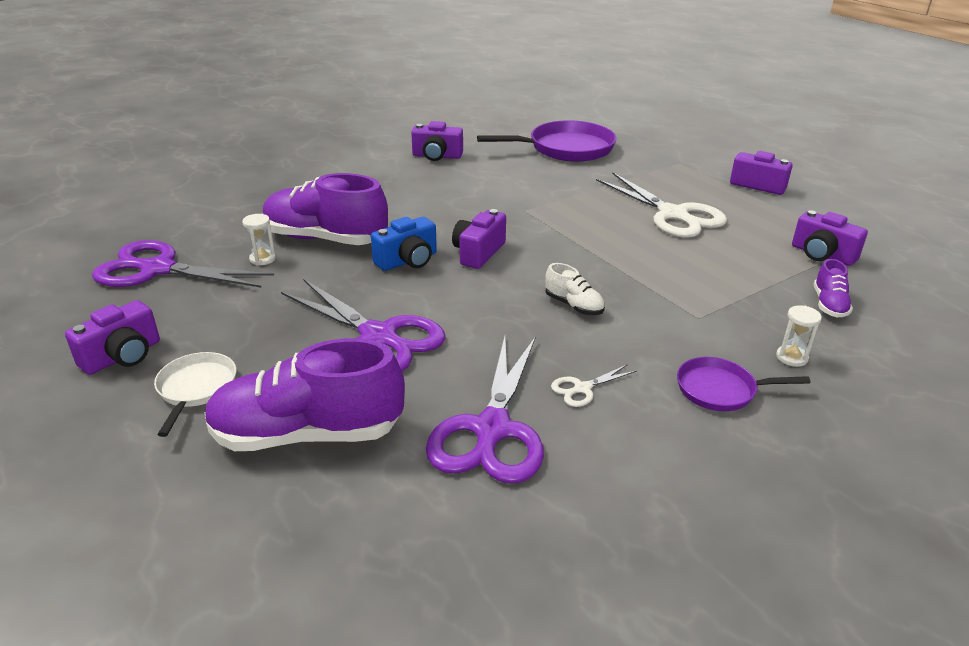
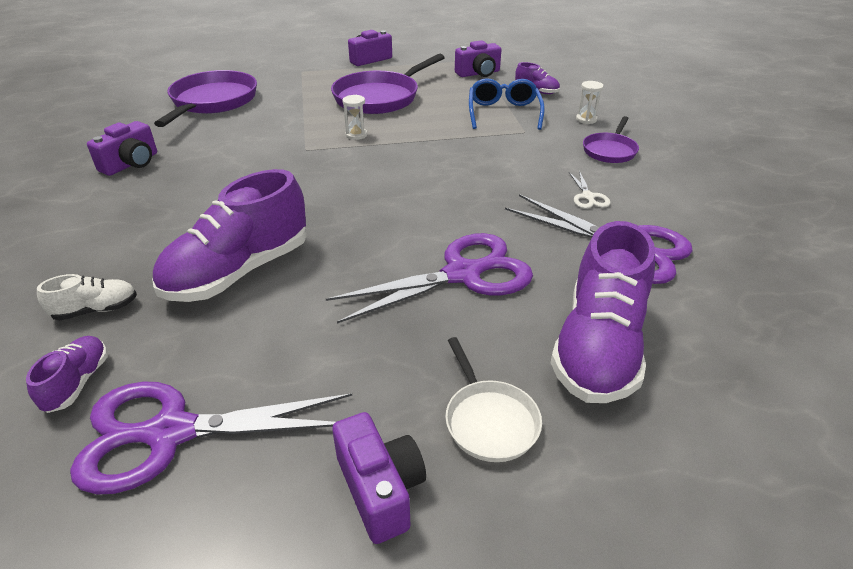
camera: 65 degrees left, 5 degrees up
purple scissors [92,240,274,288] -> purple scissors turned 45 degrees clockwise [70,381,352,495]
white pan [154,352,236,437] -> white pan turned 135 degrees counterclockwise [445,337,542,462]
white hourglass [242,214,276,265] -> white hourglass moved to [342,95,367,140]
blue camera [371,217,437,271] -> none
purple camera [452,209,506,269] -> none
white shoe [545,263,605,315] -> white shoe moved to [37,274,137,321]
white scissors [596,172,727,238] -> purple pan [331,54,445,114]
none -> purple shoe [26,336,108,413]
none -> blue glasses [469,78,545,130]

